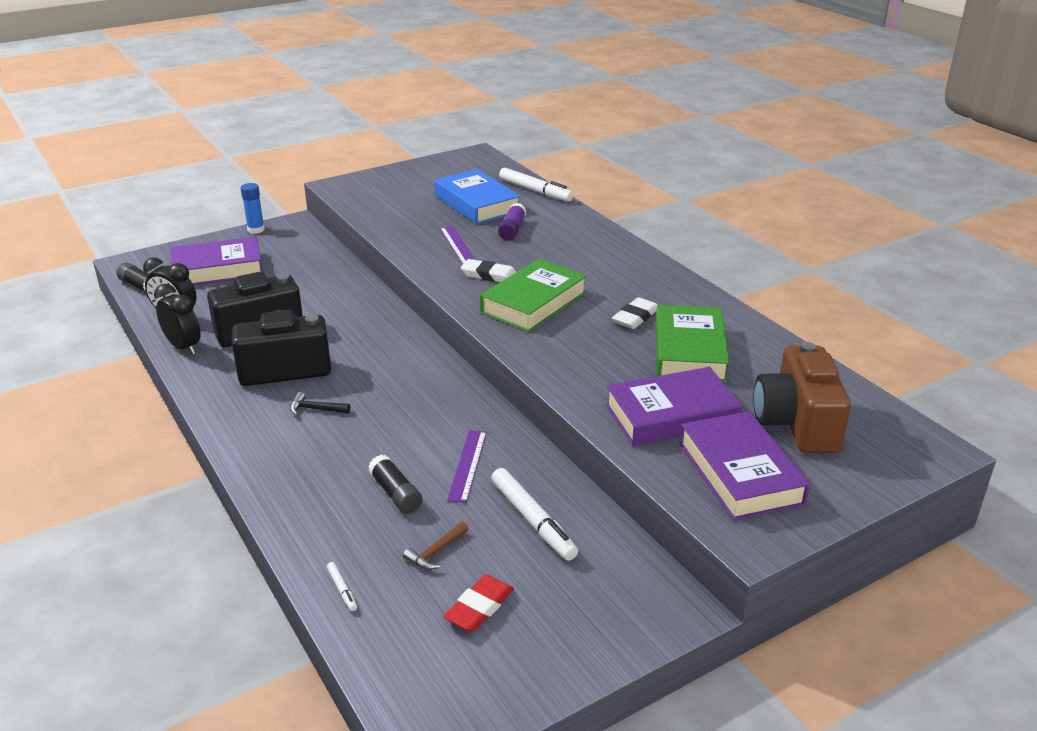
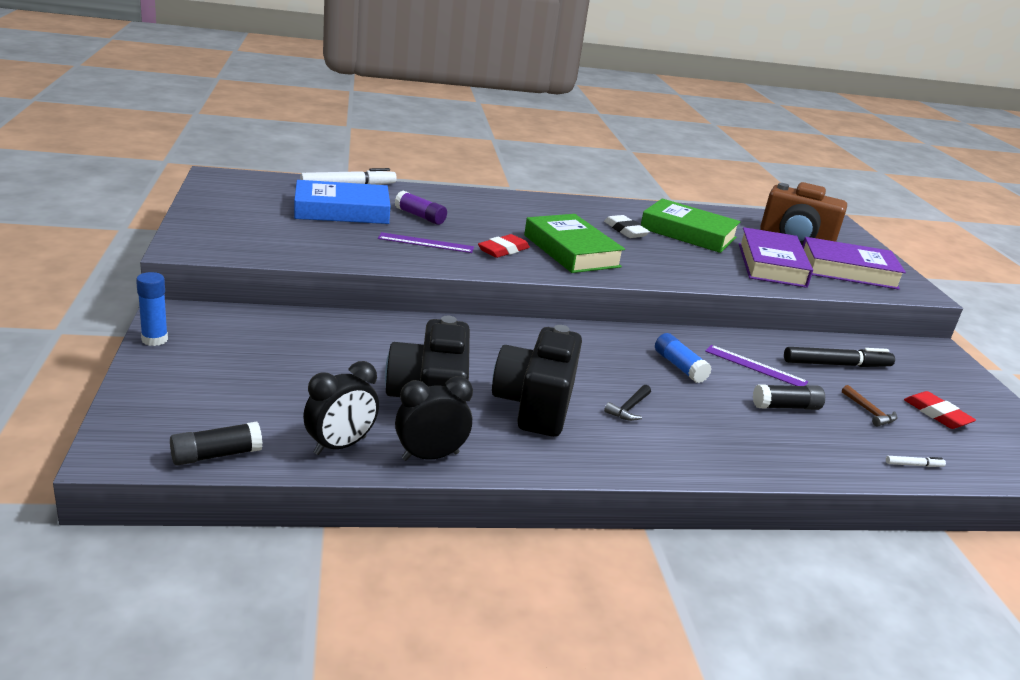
camera: 70 degrees left, 5 degrees down
purple book [170,237,263,285] -> none
white eraser [461,259,516,282] -> red eraser [478,234,530,258]
white marker [491,468,578,561] -> black marker [784,347,895,367]
none -> blue glue stick [655,333,712,383]

